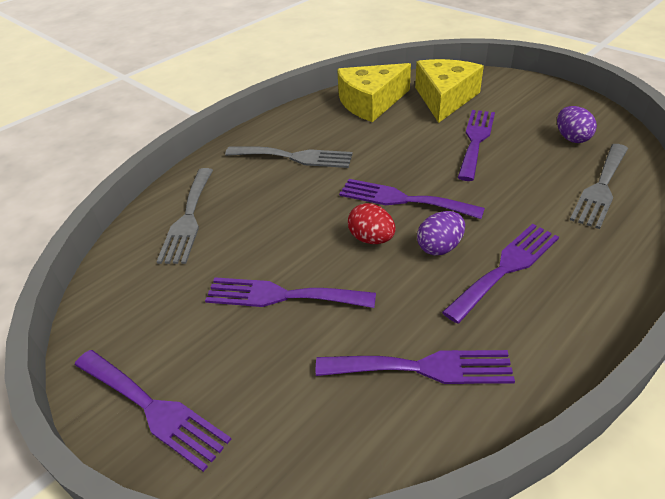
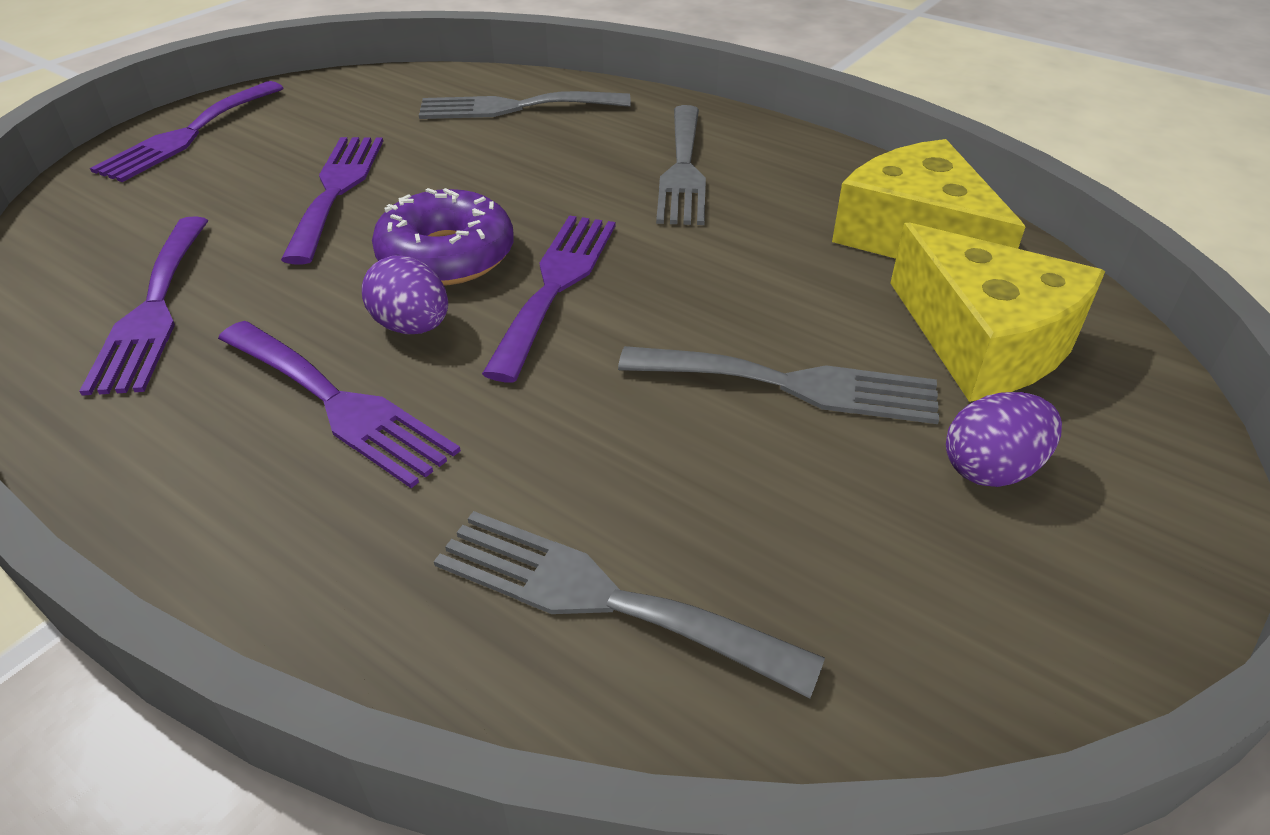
camera: 80 degrees right, 0 degrees up
red egg [348,203,396,244] -> purple donut [372,188,514,286]
yellow cheese [415,59,484,123] -> yellow cheese turned 45 degrees clockwise [890,223,1105,402]
purple fork [458,110,495,181] -> grey fork [618,346,939,424]
purple egg [557,106,597,143] -> purple egg moved to [946,392,1062,487]

